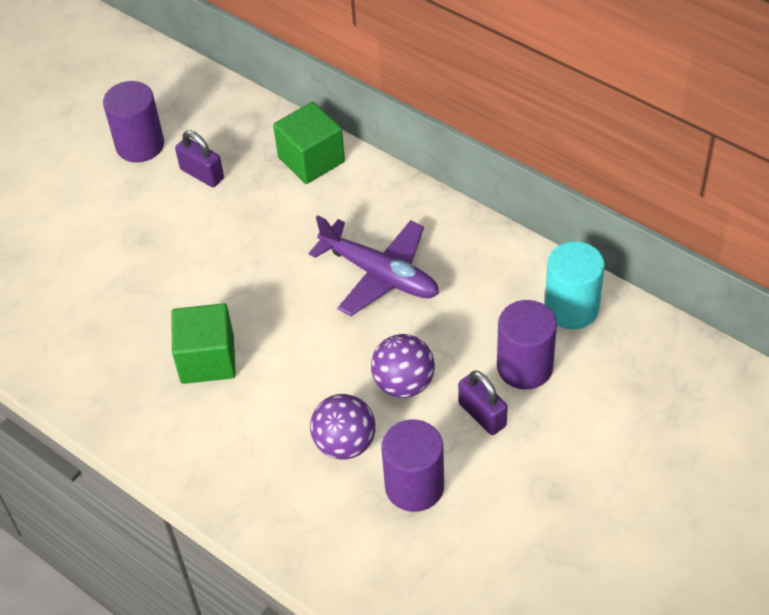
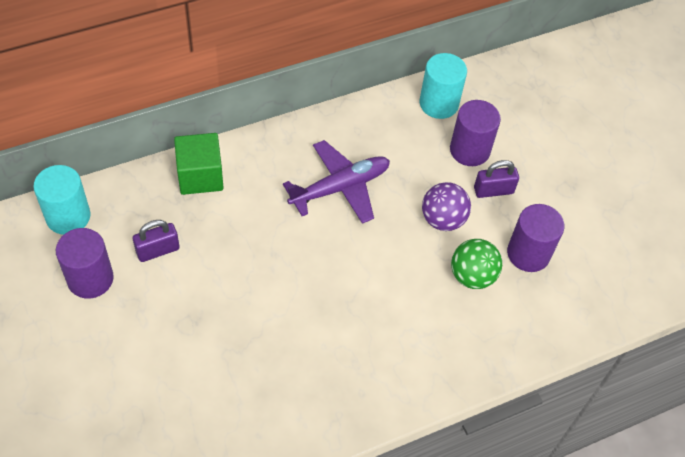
camera: 70 degrees left, 5 degrees up
green cube [171,303,236,384] -> none
purple ball [310,394,376,459] -> green ball [451,239,502,289]
none -> turquoise cylinder [33,165,91,235]

